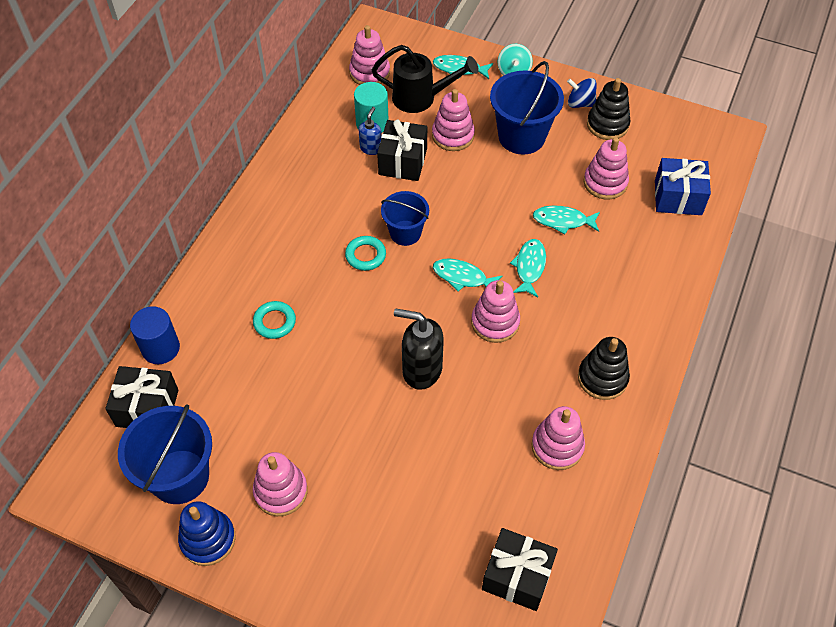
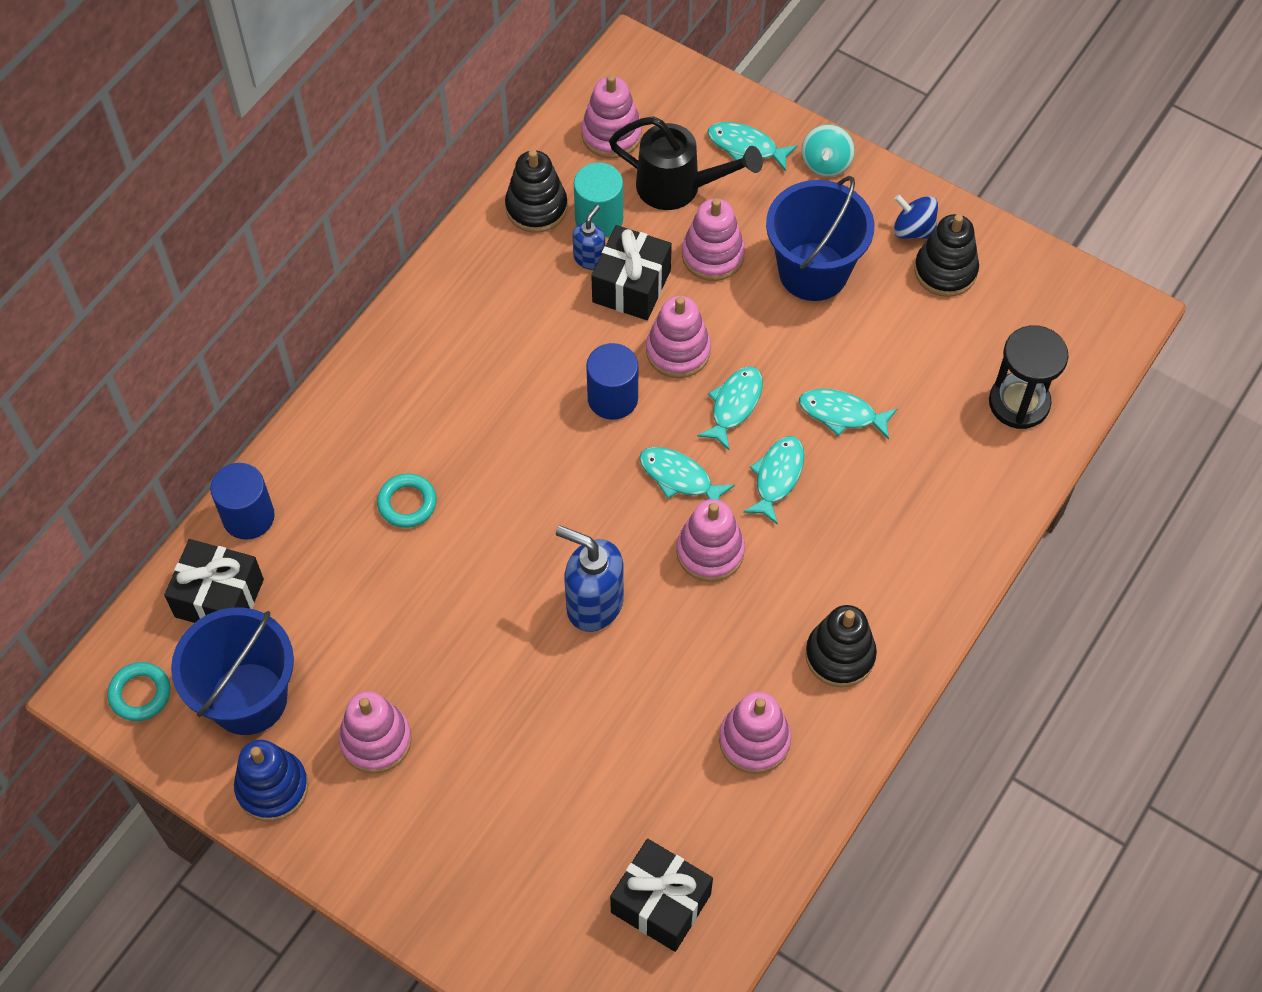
camera: 10 degrees right, 5 degrees up
turquoise ring [345,236,386,271] -> turquoise ring moved to [107,662,170,721]
blue bucket [381,191,429,246] -> blue cylinder [586,343,638,420]
black soap dispenser [394,309,444,390] -> blue soap dispenser [556,525,624,632]
pink stacking toy [583,137,629,200] -> pink stacking toy moved to [646,296,711,378]
blue gift [655,158,711,215] -> black hourglass [989,325,1069,429]
none -> black stacking toy [505,150,568,233]
none -> turquoise fish [697,366,763,450]

